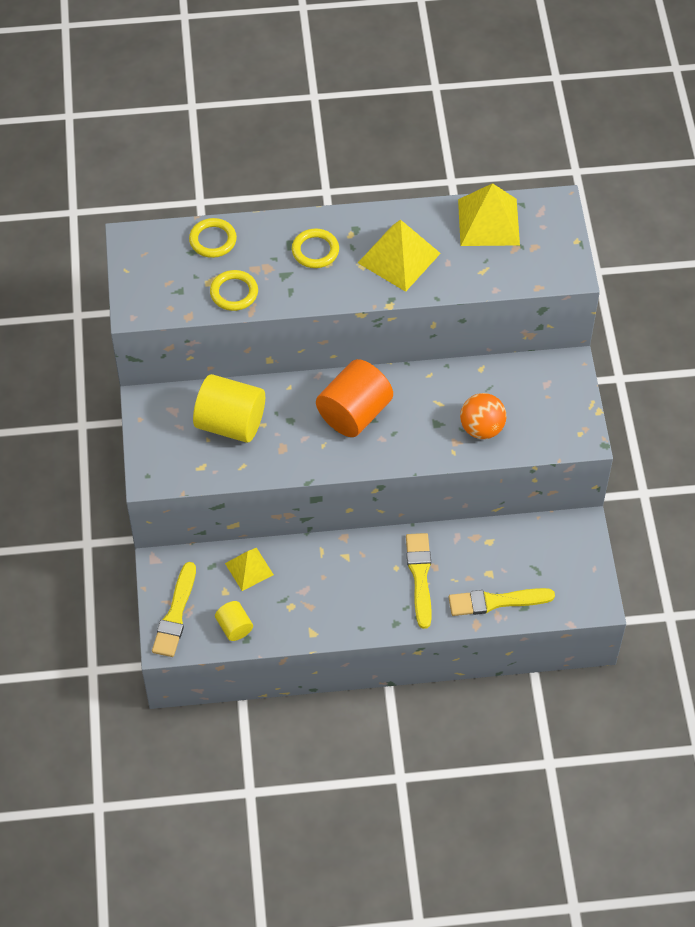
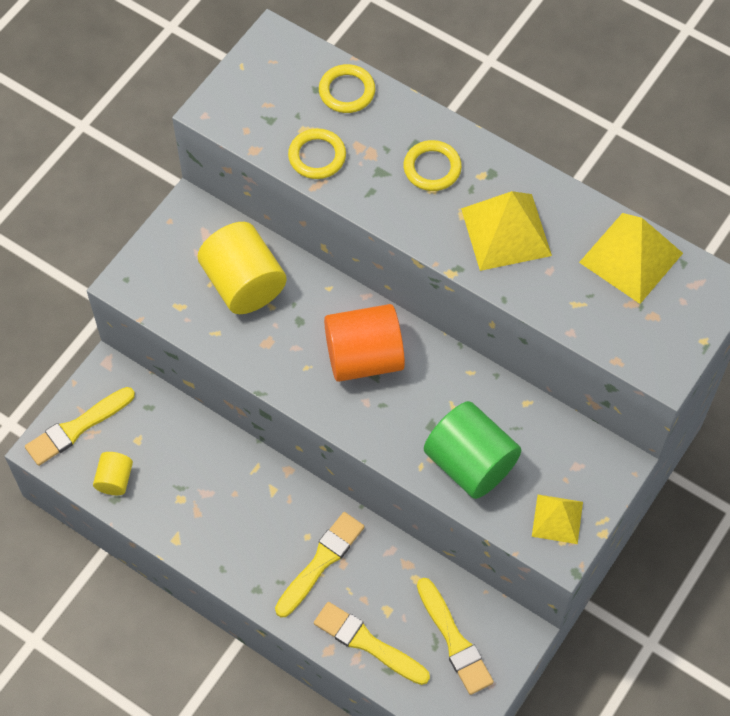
camera: 40 degrees right, 5 degrees up
yellow pyramid [225,548,274,591] -> yellow pyramid moved to [532,495,583,544]
orange ball [460,393,506,439] -> green cylinder [424,401,521,499]
none -> yellow brush [417,578,494,695]

